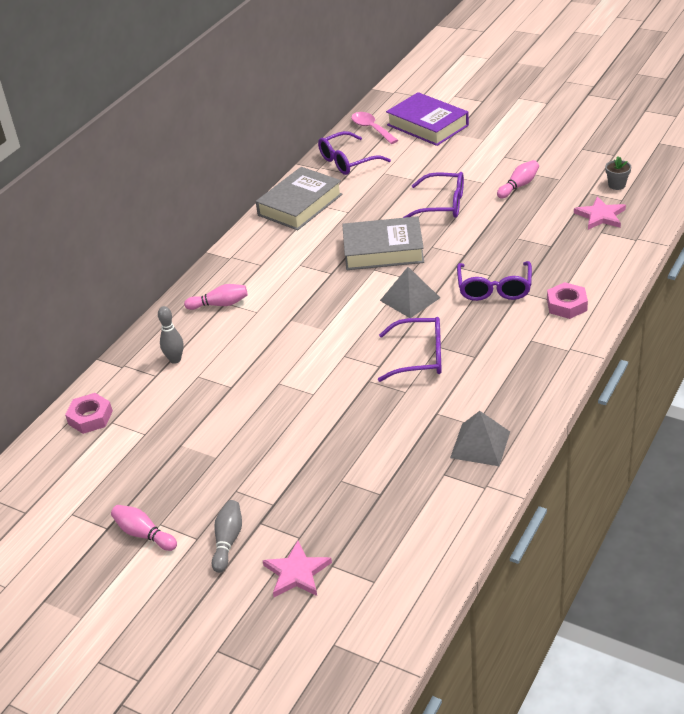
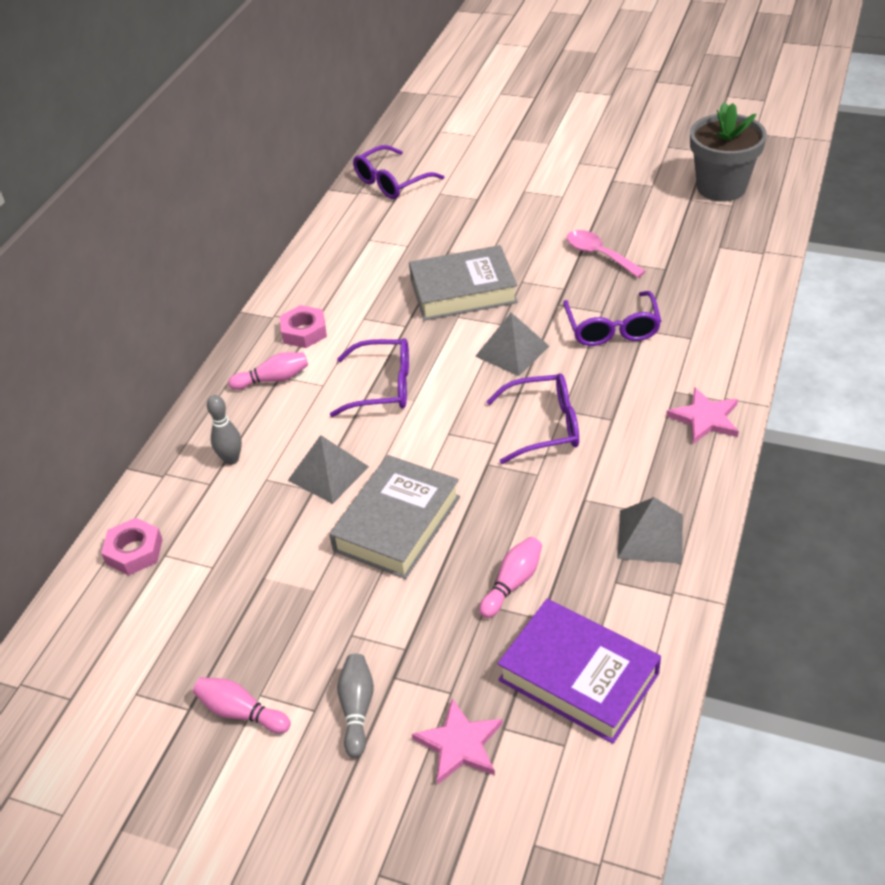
camera: 10 degrees left, 5 degrees up
grey book [256,167,342,230] -> grey book moved to [329,455,460,579]
pink spoon [351,112,398,144] -> pink spoon moved to [567,230,646,278]
purple book [386,92,469,146] -> purple book moved to [497,599,661,744]
purple glasses [403,172,464,218] -> purple glasses moved to [330,338,409,417]
pink bowling pin [497,160,539,198] -> pink bowling pin moved to [479,537,542,618]
pink nut [547,282,588,319] -> pink nut moved to [280,305,327,348]
pink star [574,196,626,230] -> pink star moved to [666,387,739,444]
grey flower pot [605,157,631,190] -> grey flower pot [690,102,767,202], size x2.40
none -> grey pyramid [288,435,369,504]

